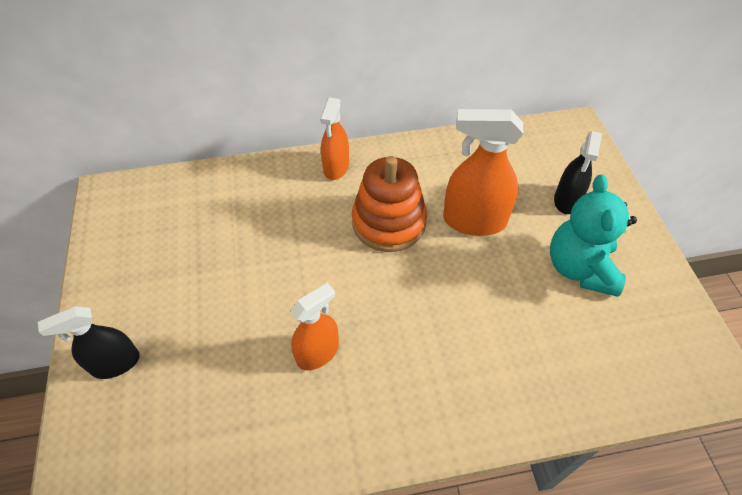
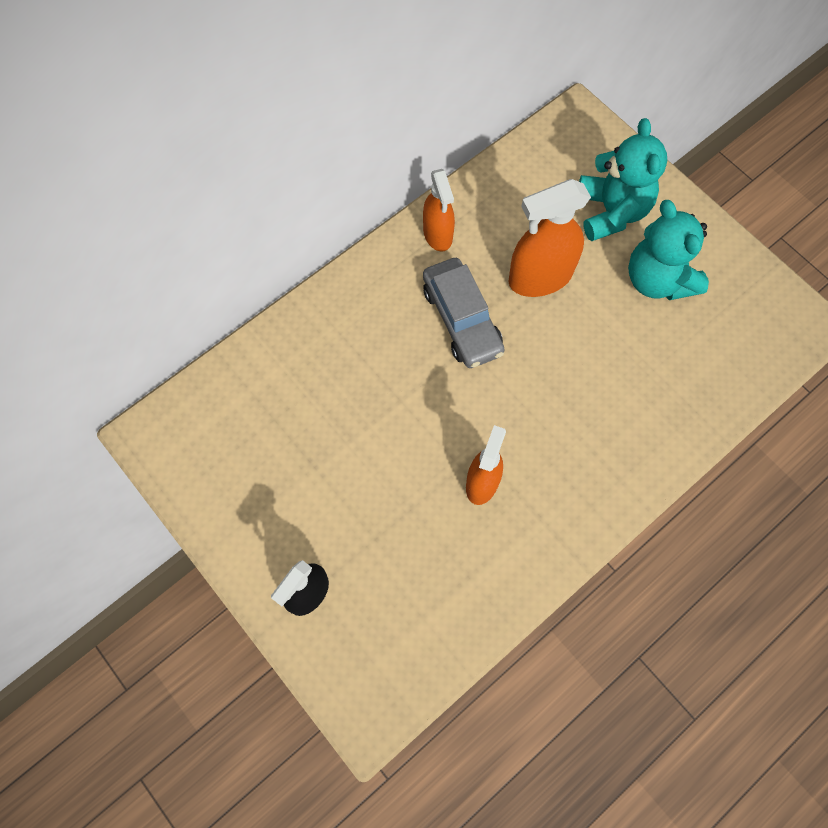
camera: 30 degrees left, 15 degrees up
orange spray bottle [320,97,349,180] -> orange spray bottle moved to [423,169,455,252]
orange stacking toy [352,156,427,252] -> grey car [423,258,505,368]
black spray bottle [554,131,602,214] -> turquoise teddy bear [579,118,667,241]

